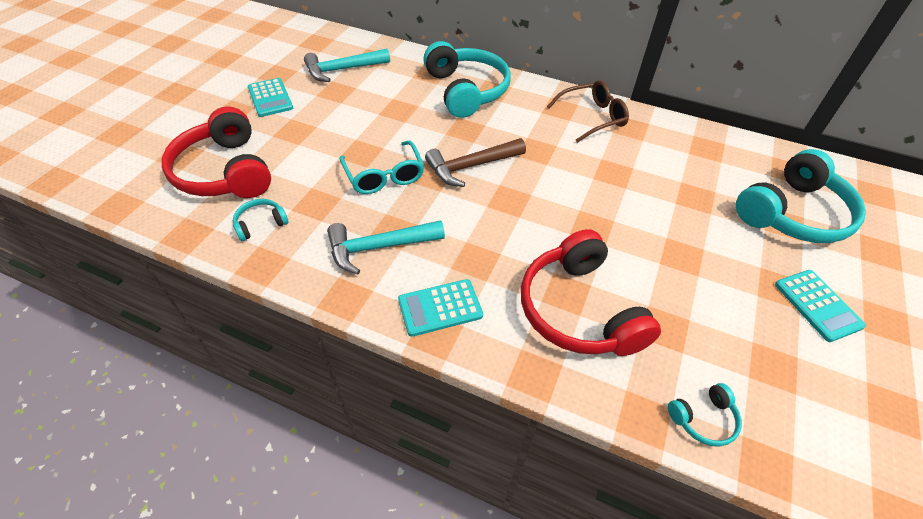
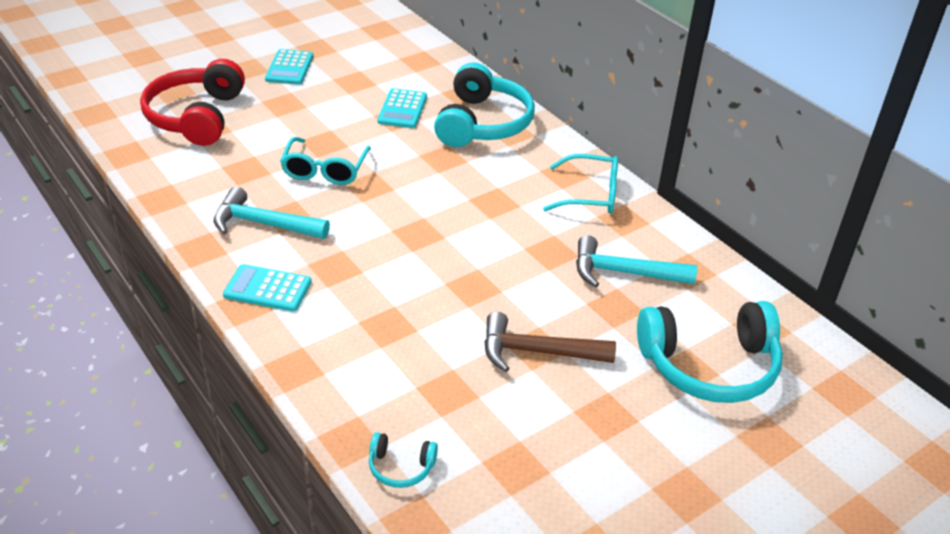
camera: 30 degrees right, 10 degrees down
turquoise headphones [233,199,288,241] -> none
turquoise hammer [304,49,390,82] -> turquoise hammer moved to [576,235,697,287]
brown hammer [425,138,526,187] -> brown hammer moved to [484,312,616,372]
red headphones [521,229,661,356] -> none
brown glasses [547,80,629,143] -> turquoise glasses [543,154,618,214]
turquoise calculator [775,270,866,342] -> turquoise calculator moved to [377,88,427,128]

